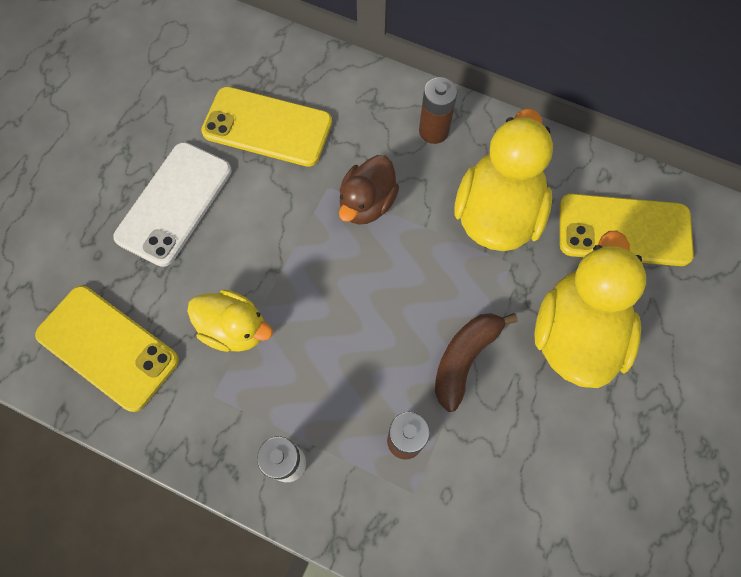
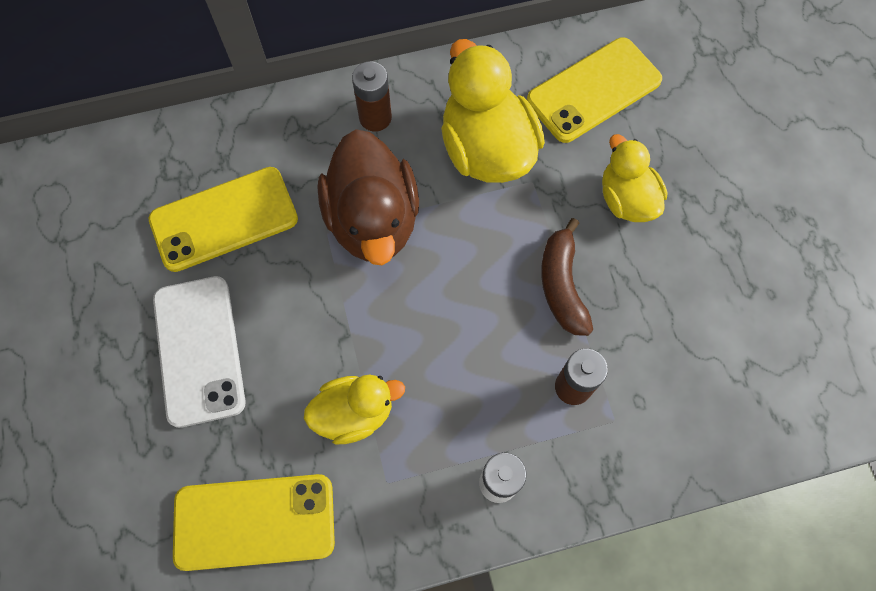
camera: 40 degrees left, 0 degrees up
brown duck [339,155,399,225] -> brown duck [318,129,419,265], size x1.63
yellow duck [534,231,646,388] -> yellow duck [602,134,667,222], size x0.61

